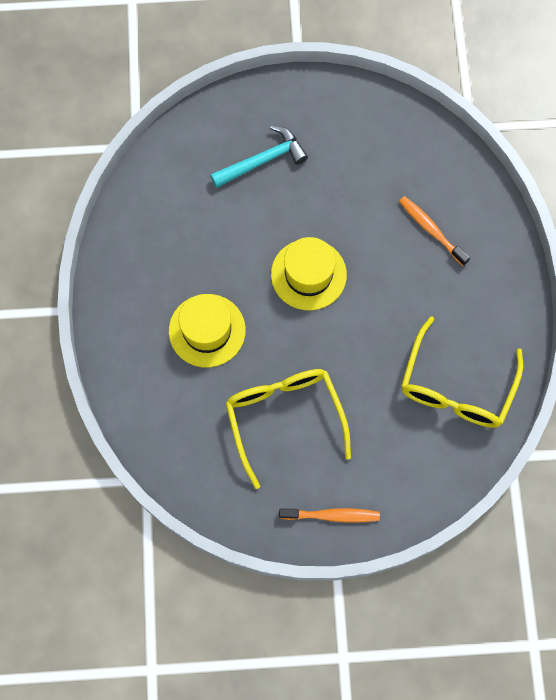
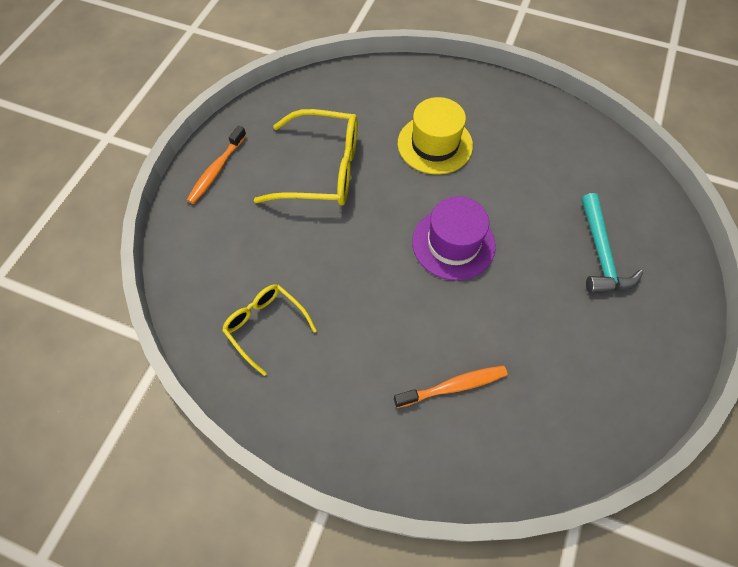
camera: 115 degrees right, 10 degrees down
yellow hat [271,237,347,310] -> purple hat [412,196,496,281]
yellow glasses [401,316,523,428] -> yellow glasses [222,284,317,376], size x0.59

